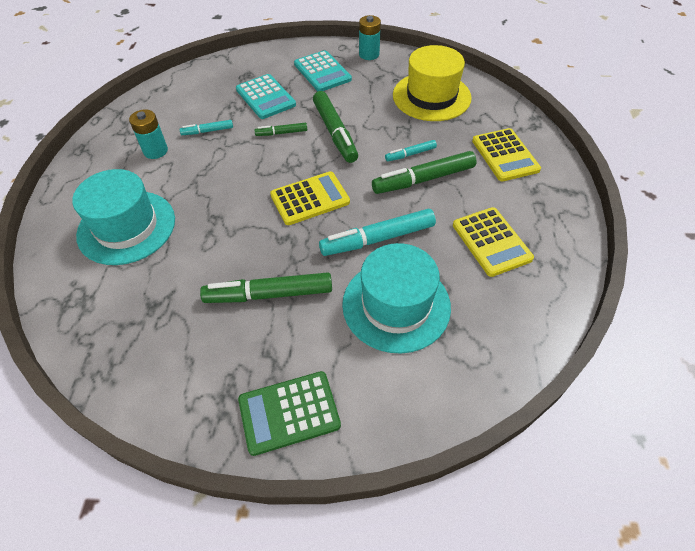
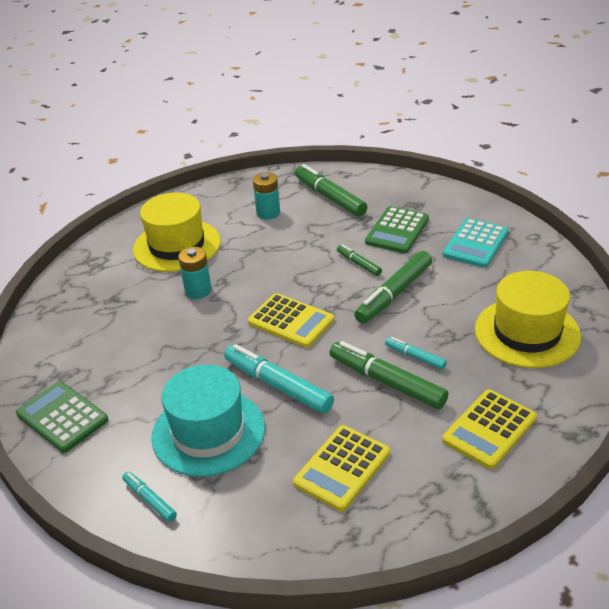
camera: 60 degrees right, 15 degrees down
turquoise hat [72,169,175,265] -> yellow hat [133,192,221,272]
turquoise marker [180,120,233,135] -> turquoise marker moved to [122,472,177,522]
green marker [200,272,332,303] -> green marker moved to [295,164,367,217]
turquoise calculator [236,74,296,119] -> green calculator [365,206,429,253]
turquoise battery [359,15,381,60] -> turquoise battery moved to [178,247,212,299]

